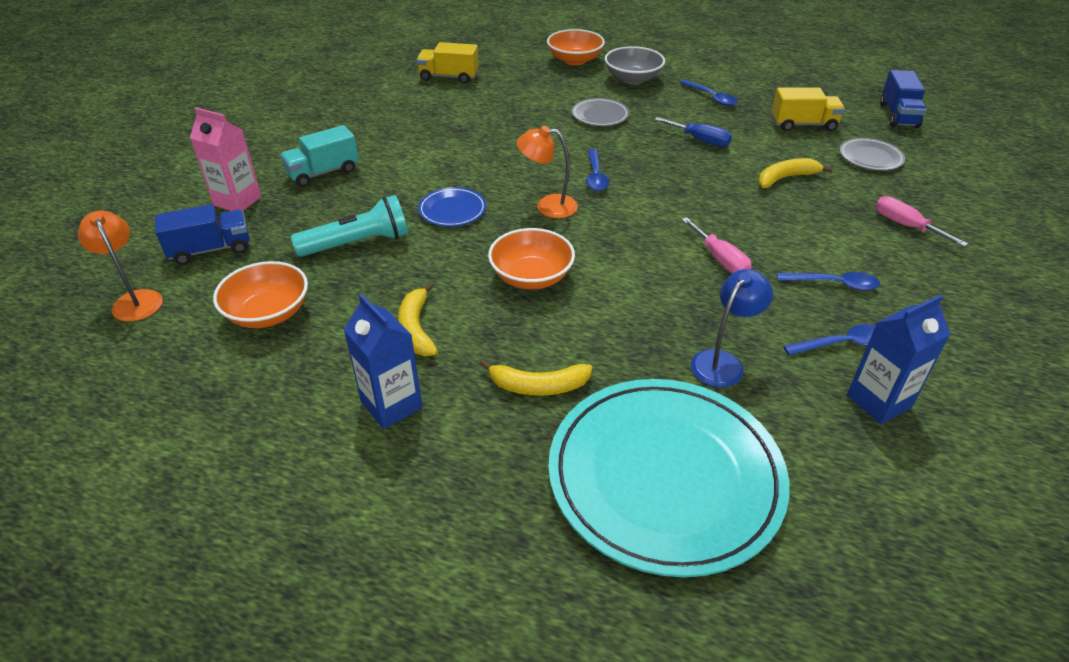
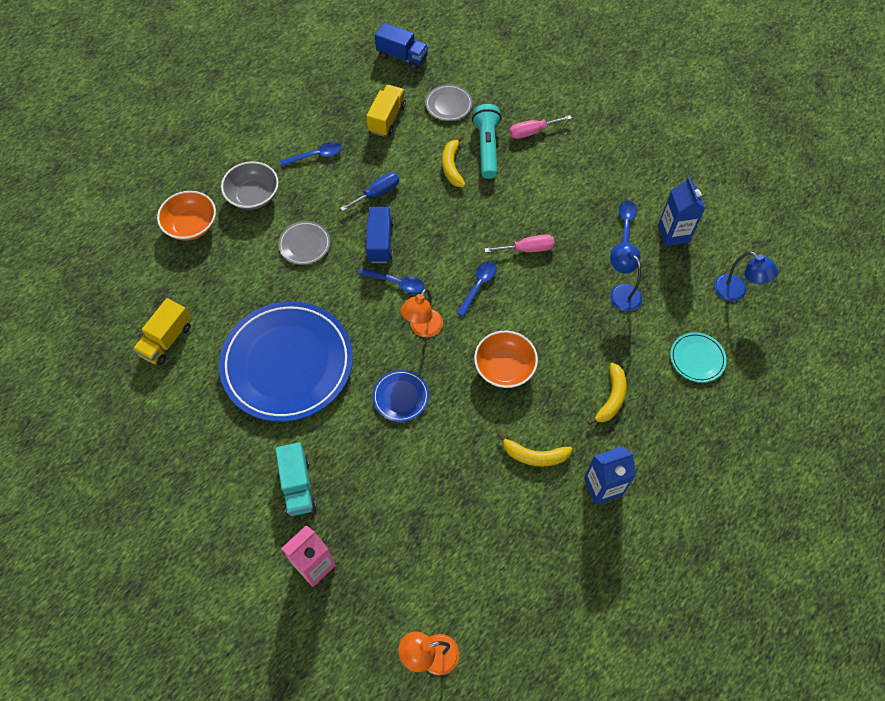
camera: 70 degrees left, 20 degrees up
blue truck [155,204,249,265] -> blue truck moved to [366,207,394,263]
orange bowl [213,261,308,328] -> none
turquoise flashlight [291,195,408,257] -> turquoise flashlight moved to [472,104,502,179]
turquoise plate [548,379,790,577] -> turquoise plate [670,332,727,383], size x0.42
blue spoon [777,272,880,291] -> blue spoon moved to [457,261,497,317]
none -> blue plate [219,301,353,422]
none -> blue lamp [714,251,778,302]

